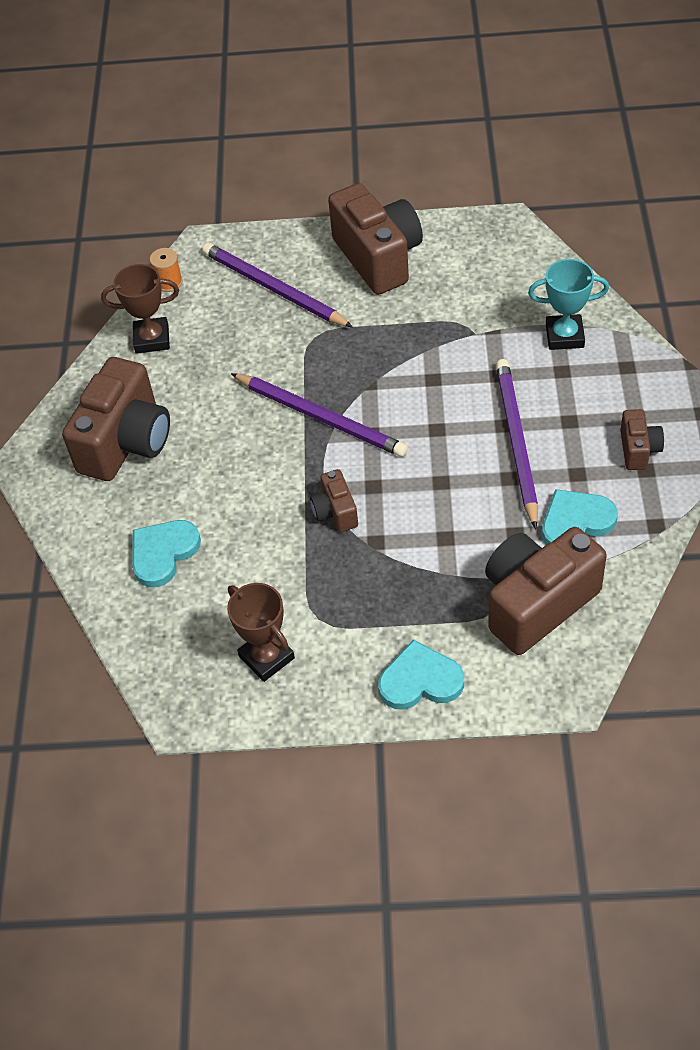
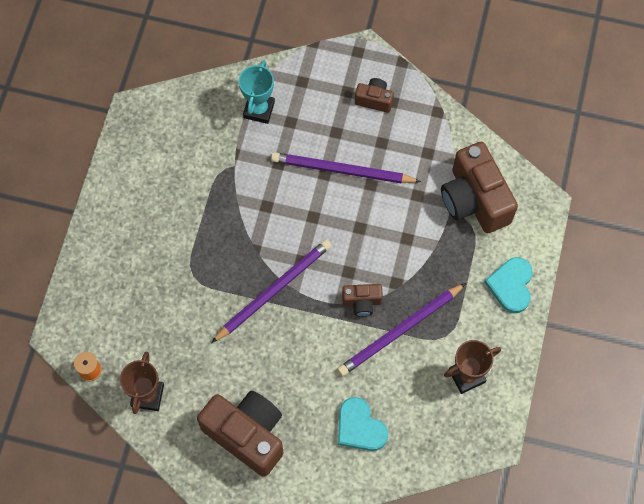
camera: 80 degrees left, 15 degrees up
purple pencil [202,243,353,327] -> purple pencil moved to [337,283,466,376]
brown camera [328,183,423,295] -> none
turquoise heart [542,489,618,545] -> none

